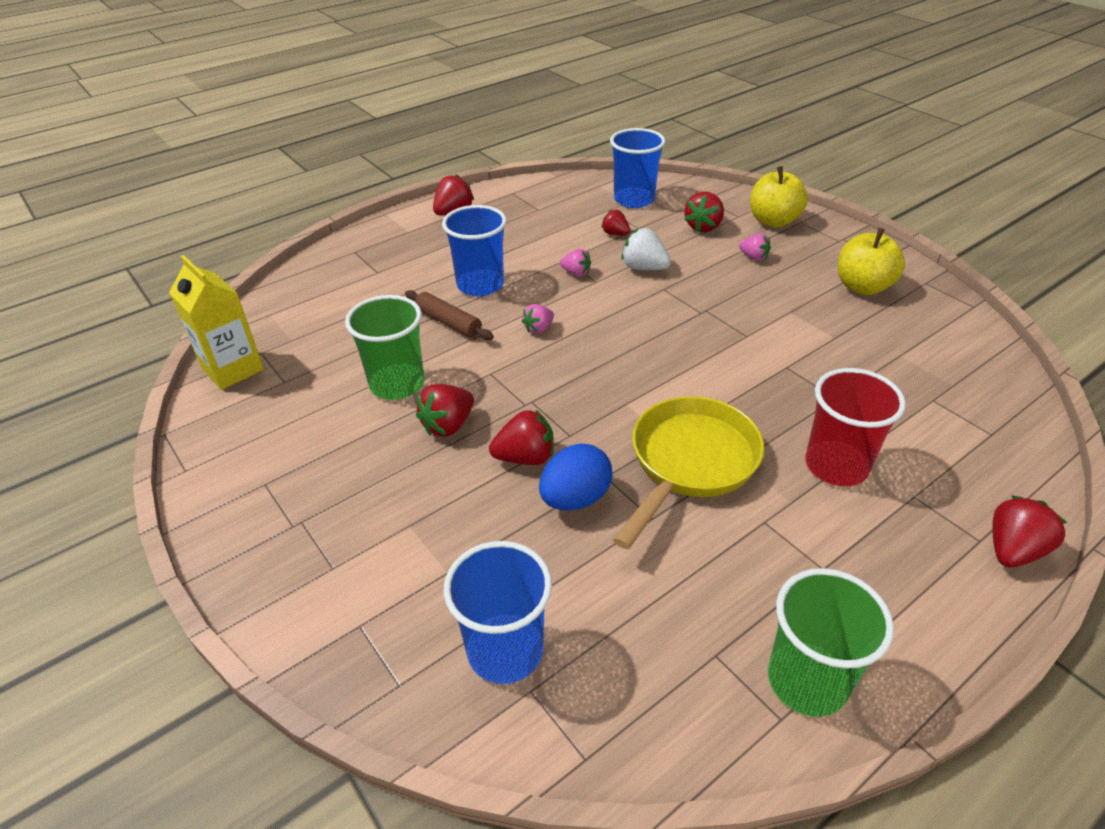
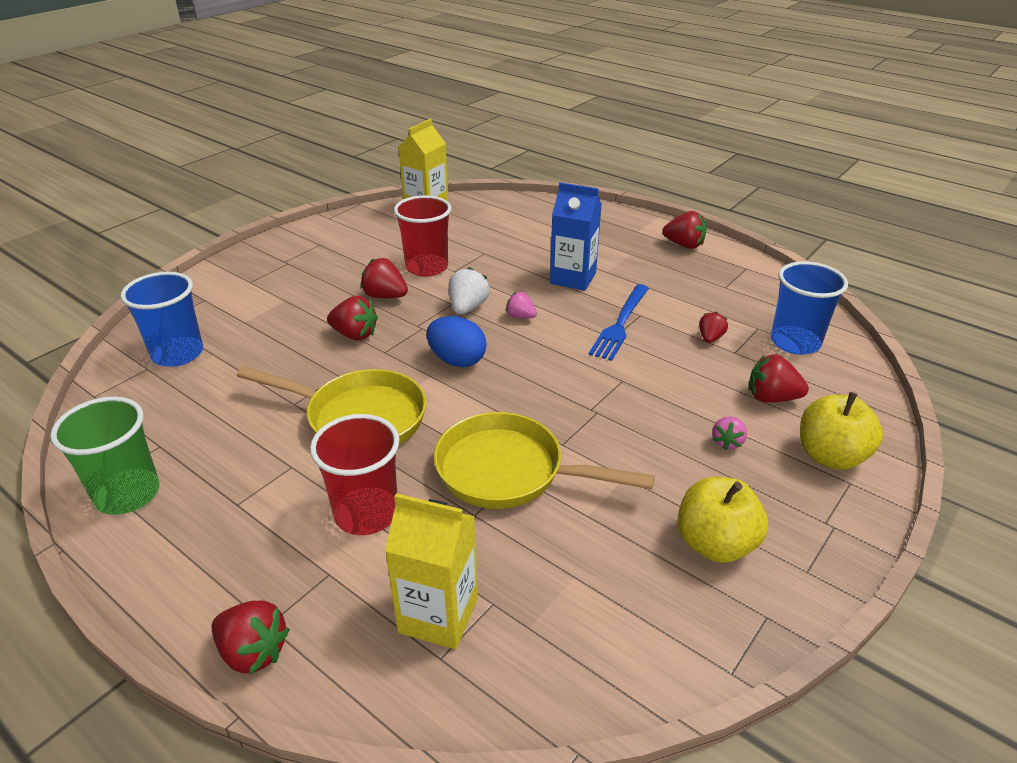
camera: 75 degrees right, 5 degrees down
green cup [345,295,424,400] -> red cup [394,195,451,277]
brown rolling pin [405,290,494,340] -> none
blue cup [442,205,507,296] -> blue carton [550,182,602,291]
red strawberry [489,409,554,465] -> red strawberry turned 45 degrees counterclockwise [327,296,378,340]
blue egg [539,444,613,510] -> blue egg moved to [426,316,487,367]
pink strawberry [560,249,591,277] -> blue fork [589,284,649,361]
white strawberry [622,228,671,270] -> white strawberry moved to [449,267,490,314]
none -> yellow carton [385,493,478,649]
none -> yellow pan [434,412,655,509]

